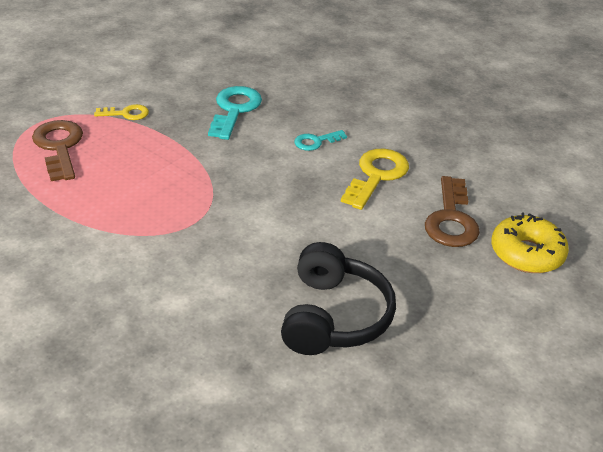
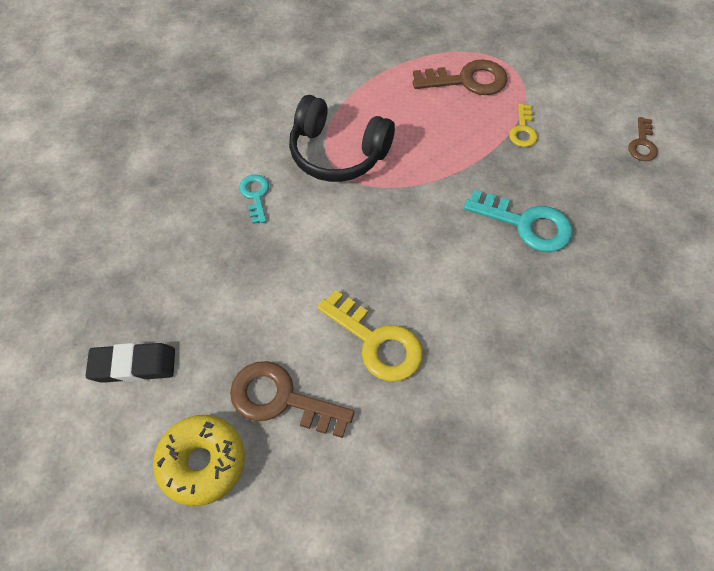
camera: 105 degrees right, 20 degrees up
black headphones [281,242,396,355] -> black headphones moved to [289,95,395,182]
turquoise key [294,130,347,151] -> turquoise key moved to [239,175,269,224]
none -> black eraser [86,343,175,383]
none -> brown key [628,117,658,161]

